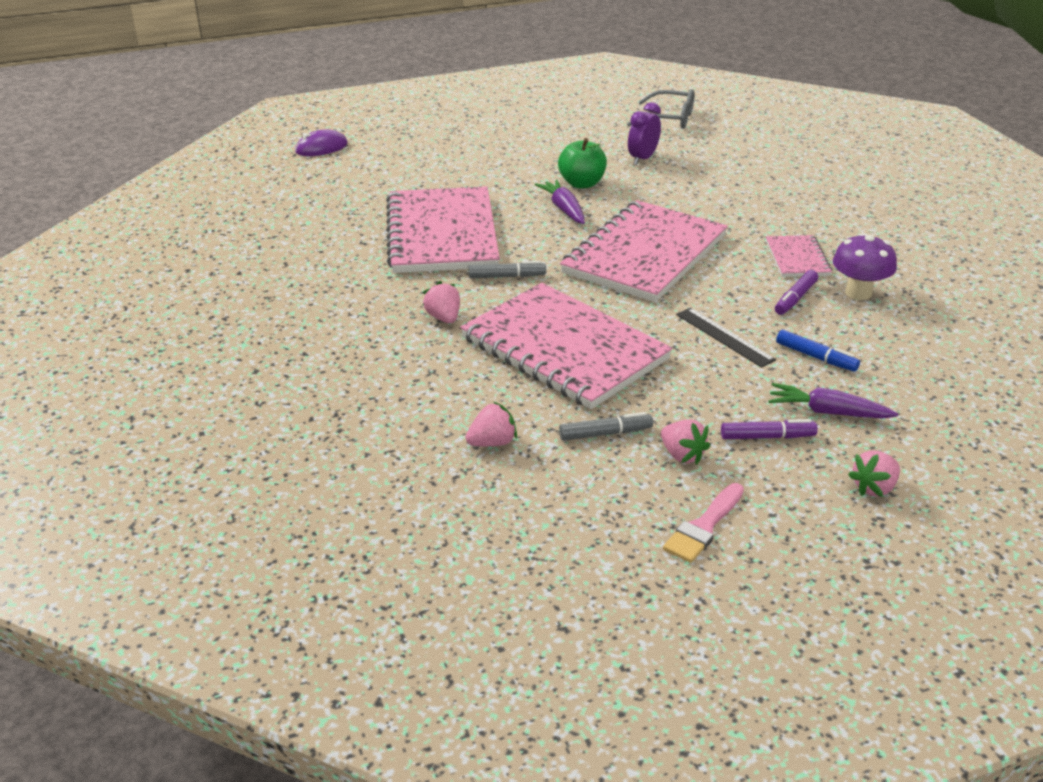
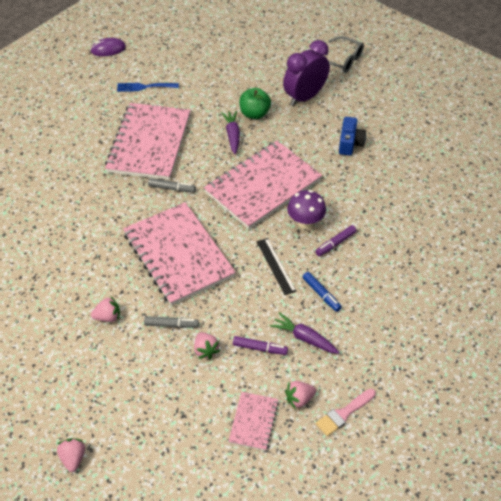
camera: 15 degrees right, 15 degrees up
pink strawberry [422,281,460,324] -> pink strawberry moved to [57,438,85,472]
purple clock [628,102,661,165] -> purple clock [283,40,330,106], size x1.67
pink brush [663,483,744,563] -> pink brush moved to [316,389,376,436]
pink notebook [766,235,832,277] -> pink notebook moved to [228,392,279,451]
purple mushroom [833,233,897,300] -> purple mushroom moved to [287,190,326,229]
none -> blue fork [117,83,179,92]
none -> blue camera [339,117,366,156]

